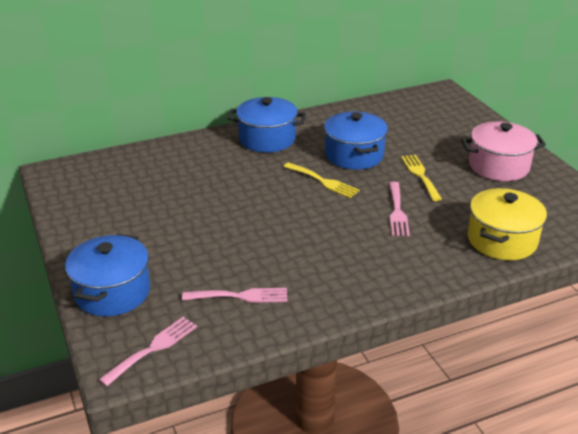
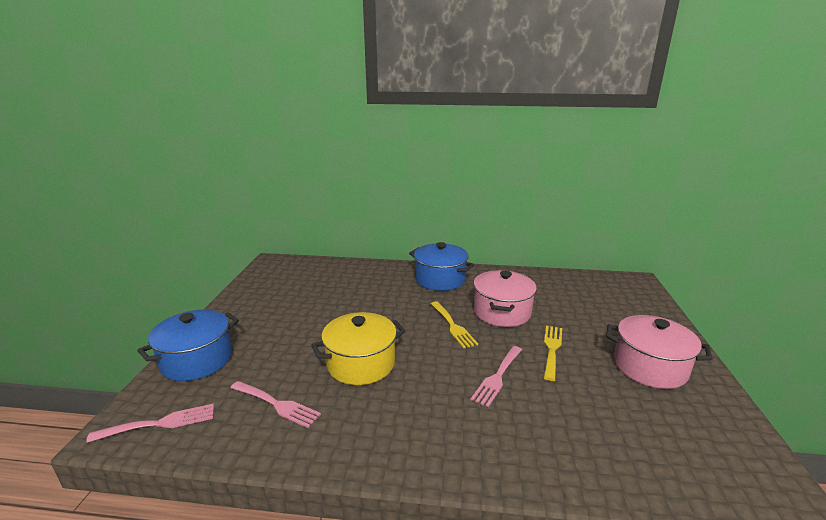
camera: 30 degrees right, 10 degrees down
blue pot [324,112,388,170] -> pink pot [473,270,537,327]
yellow pot [468,188,547,260] -> yellow pot moved to [311,312,406,385]

